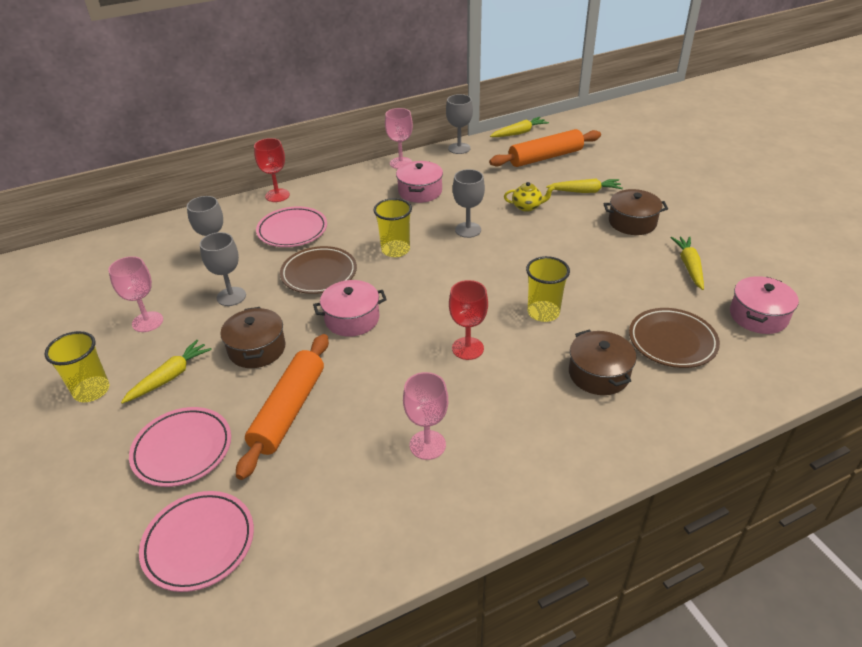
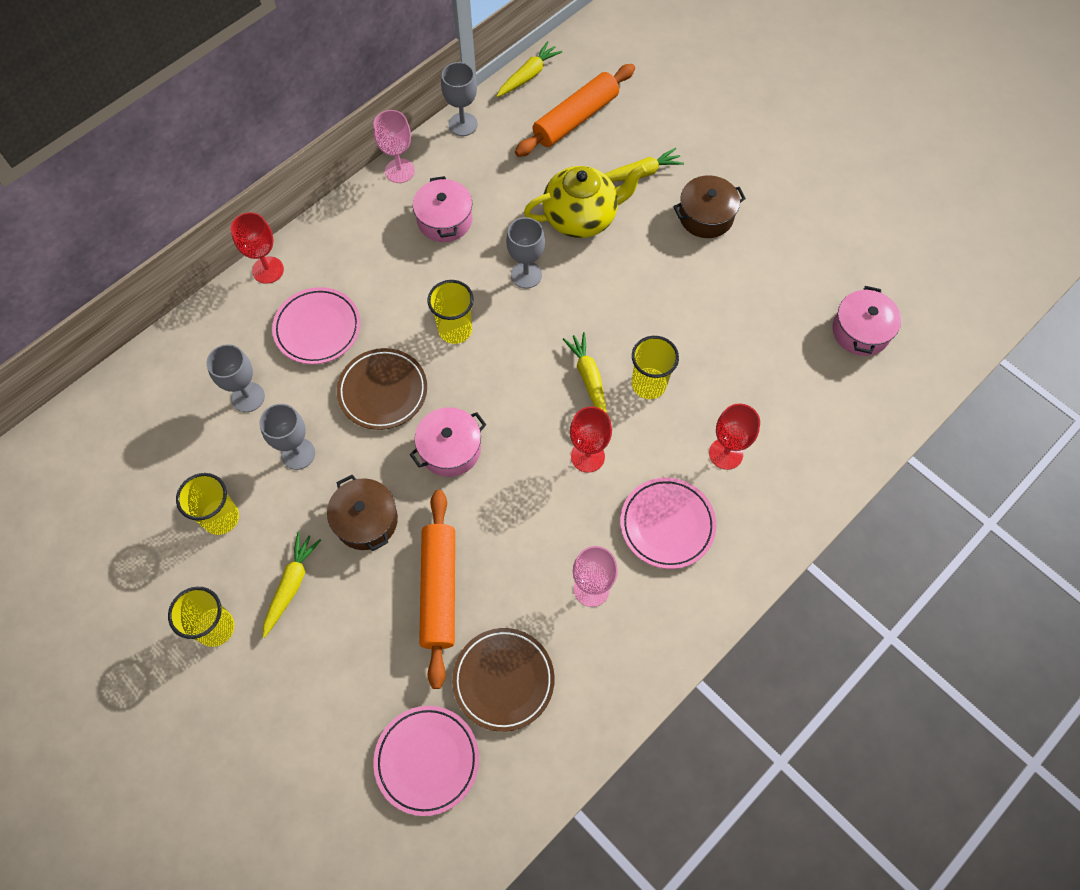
camera: 20 degrees left, 25 degrees up
pink goblet [108,256,163,332] -> yellow cup [176,473,239,535]
pink plate [129,407,231,487] -> pink plate moved to [620,478,716,569]
yellow teapot [504,182,555,212] -> yellow teapot [524,164,646,238], size x2.04
brown pot [569,329,637,395] -> red goblet [709,404,760,470]
brown plate [629,308,720,368] -> brown plate moved to [452,628,555,732]
yellow carrot [670,236,704,290] -> yellow carrot moved to [563,332,607,413]

